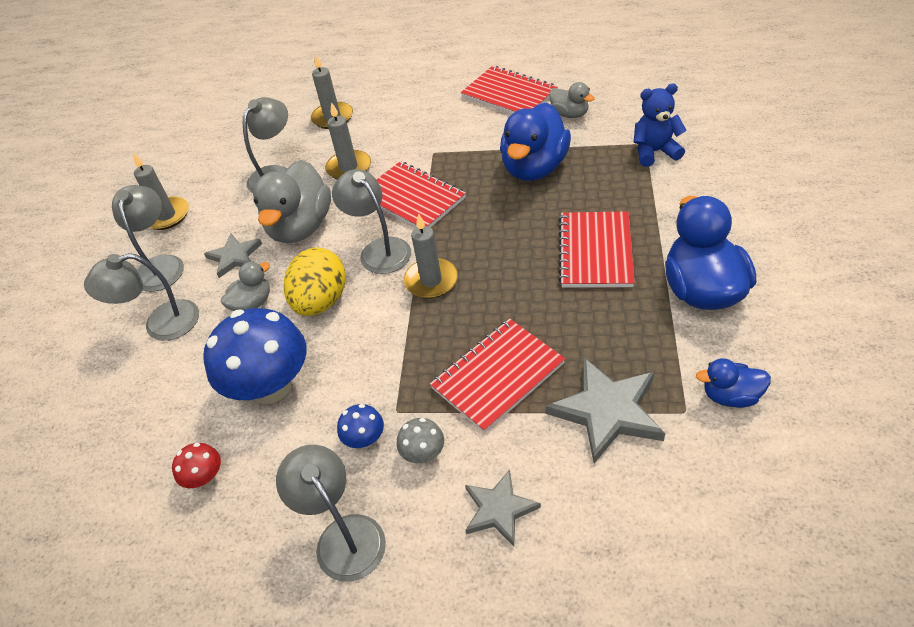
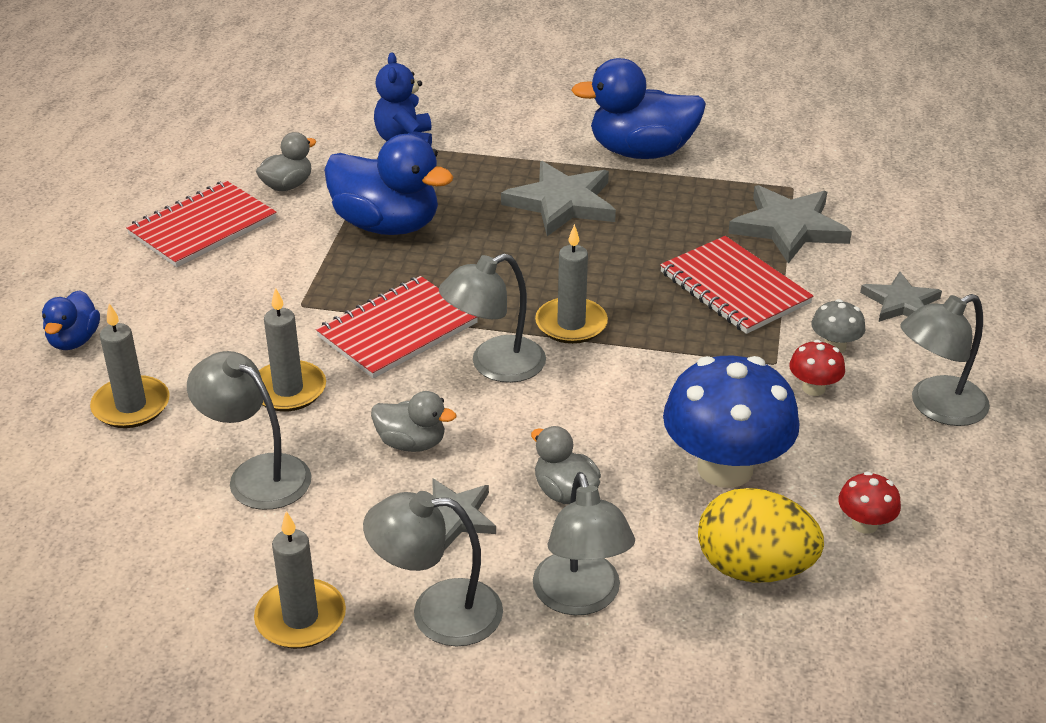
camera: 90 degrees left, 10 degrees down
grey duck [253,160,331,243] -> grey duck [371,391,456,452], size x0.52
yellow egg [284,247,346,316] -> yellow egg moved to [698,488,824,583]
blue mushroom [337,404,384,448] -> red mushroom [789,340,845,396]
red notebook [558,211,635,288] -> grey star [501,161,616,236]
blue duck [696,358,771,408] -> blue duck moved to [42,290,100,350]

